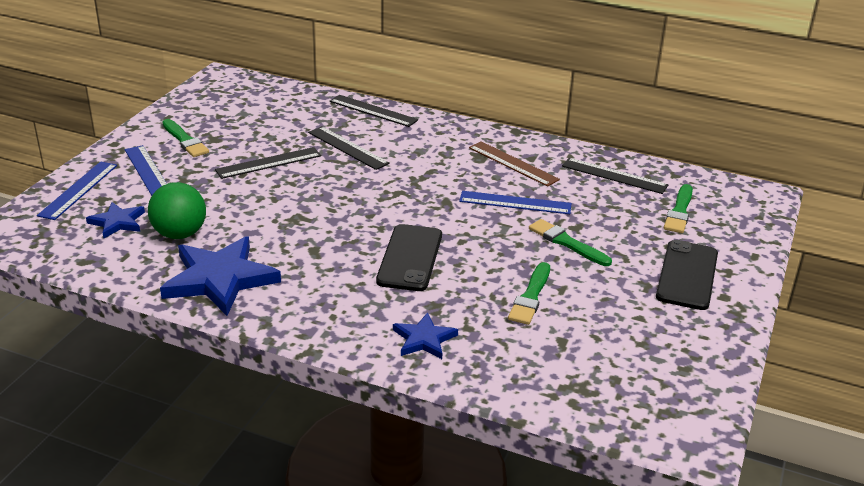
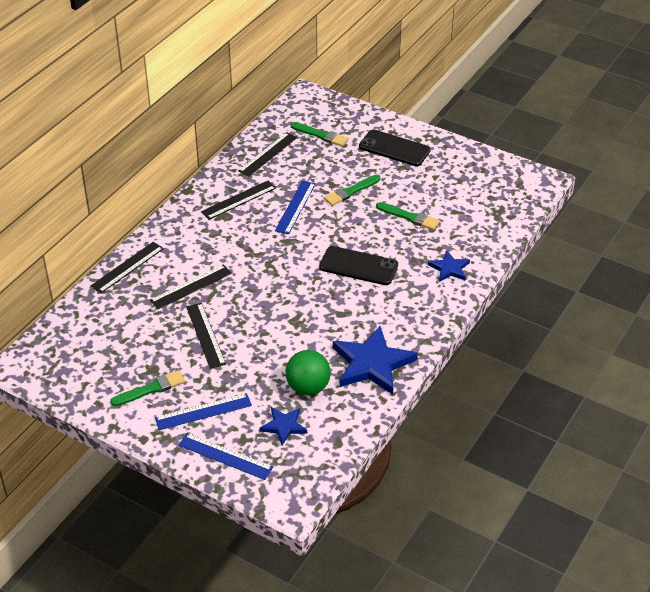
camera: 80 degrees left, 10 degrees up
brown ruler [469,141,560,187] -> black ruler [201,181,276,219]

